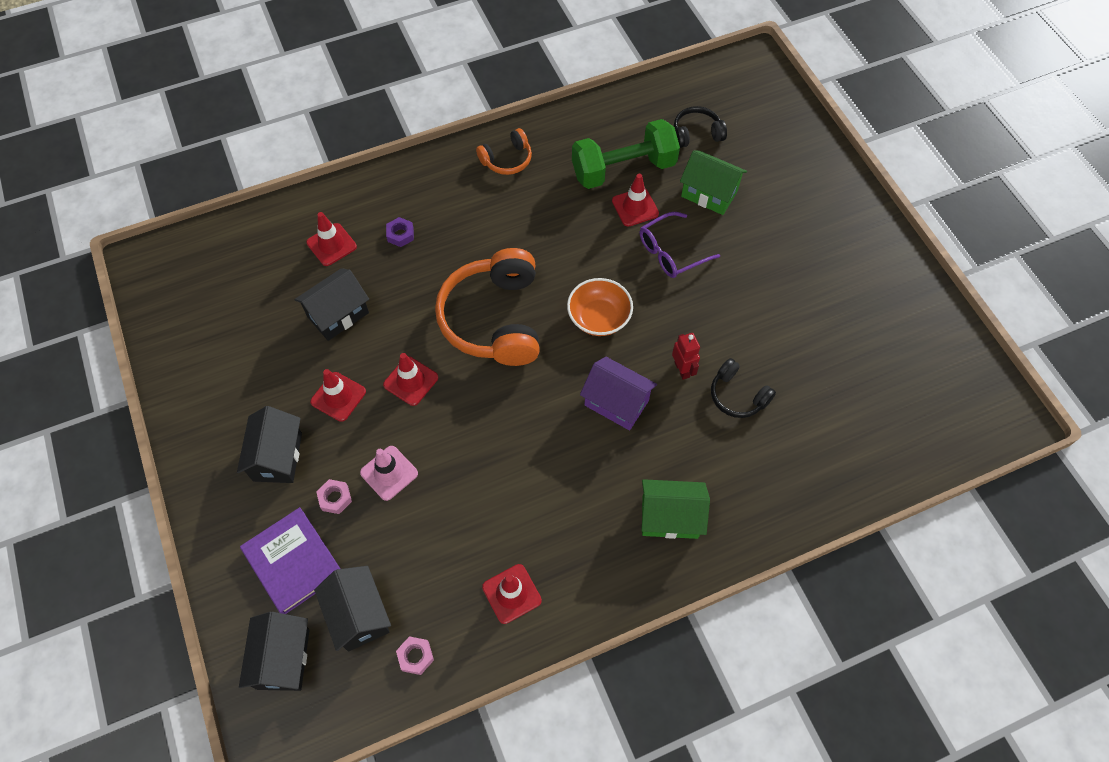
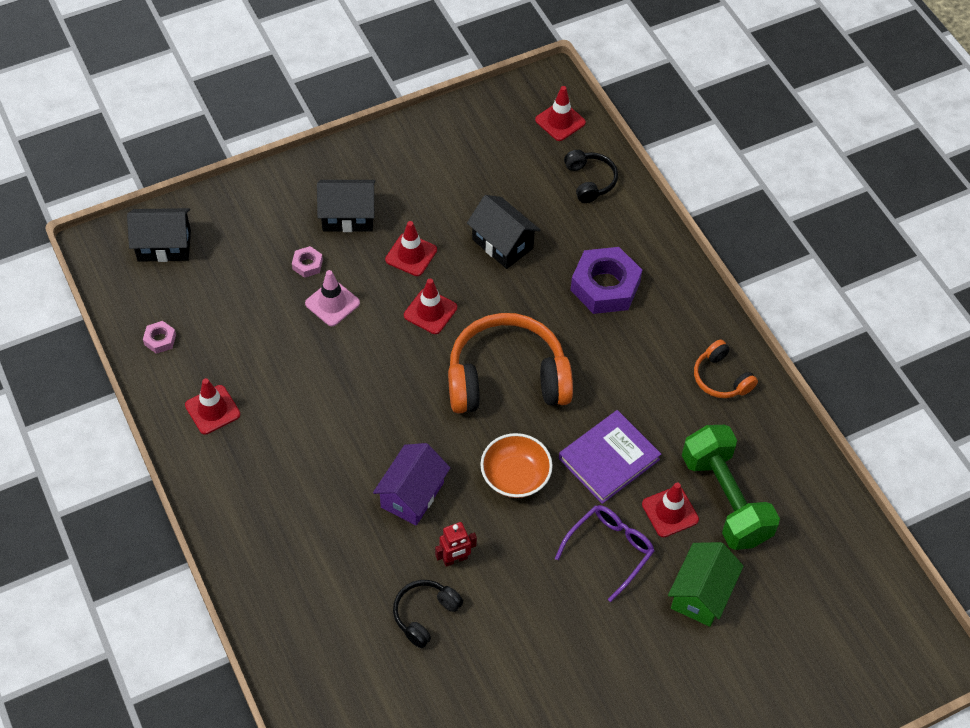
camera: 85 degrees right, 5 degrees down
purple book [240,507,340,614] -> purple book moved to [559,410,661,504]
red traffic cone [306,212,357,266] -> red traffic cone moved to [535,86,586,141]
black house [314,566,391,652] -> none
purple nut [386,217,414,247] -> purple nut [570,247,642,314], size x2.22
purple glasses [640,212,720,278] -> purple glasses turned 75 degrees clockwise [555,505,654,602]
green house [641,479,710,539] -> none
black headphones [674,106,727,148] -> black headphones moved to [564,150,618,203]

